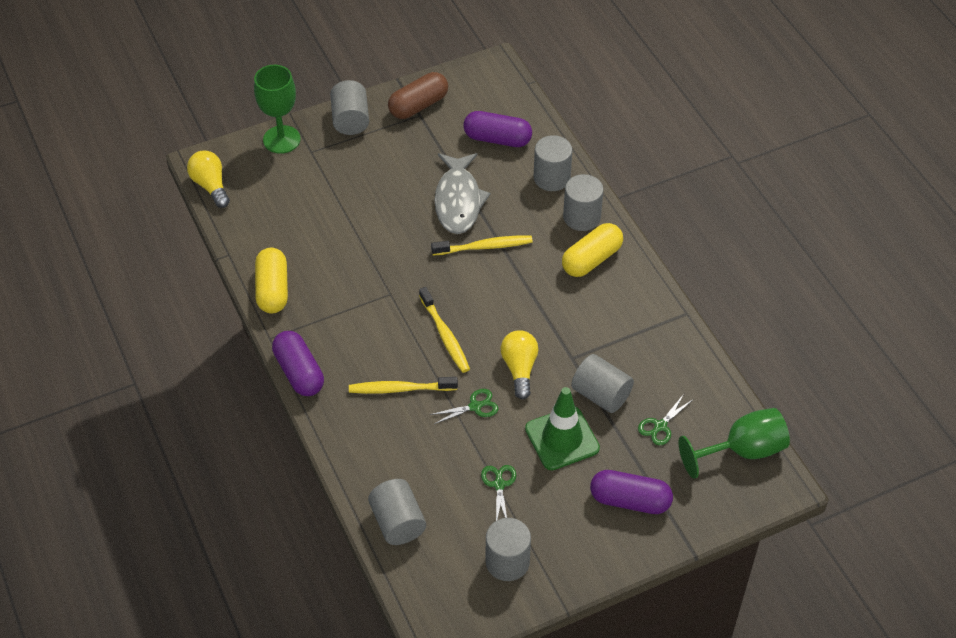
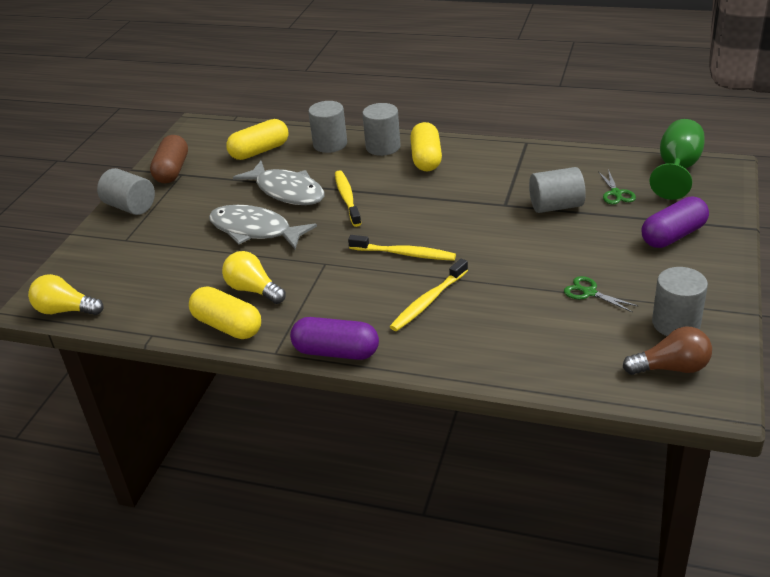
camera: 45 degrees left, 15 degrees down
green goblet [254,65,301,154] -> none
grey cylinder [368,479,426,545] -> none
green scissors [430,389,498,424] -> none
yellow toothbrush [431,236,533,255] -> yellow toothbrush turned 45 degrees counterclockwise [335,171,362,227]
purple capsule [463,111,532,147] -> yellow capsule [226,119,289,160]
yellow light bulb [501,330,538,399] -> yellow light bulb moved to [222,251,286,304]
green traffic cone [525,387,600,470] -> none
none -> grey fish [209,205,317,249]
none -> brown light bulb [623,326,712,375]

